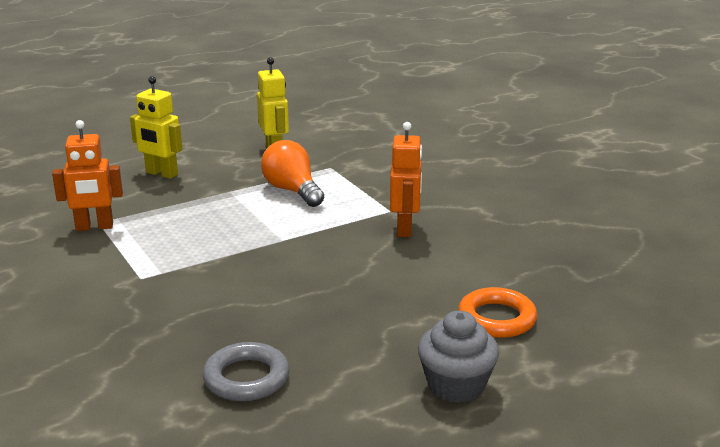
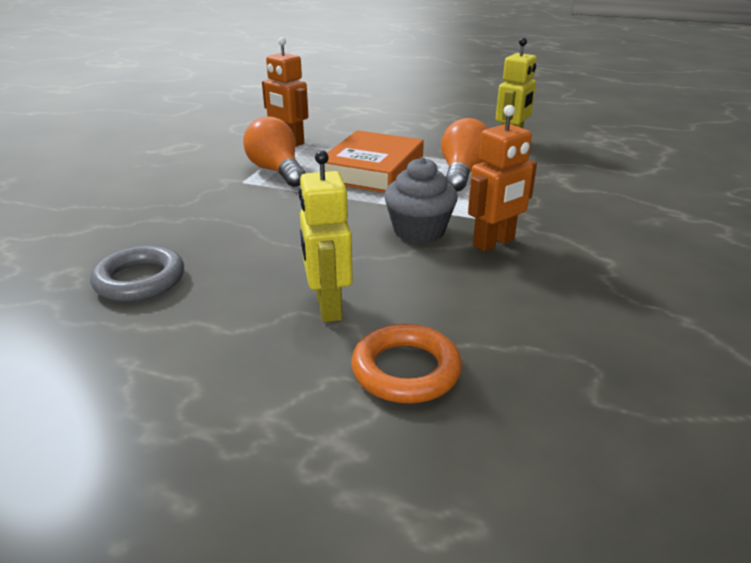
camera: 50 degrees right, 5 degrees up
yellow robot [130,76,182,179] -> yellow robot moved to [298,150,353,322]
grey cupcake [418,310,499,403] -> grey cupcake moved to [384,157,458,243]
none -> orange light bulb [243,116,305,187]
none -> orange book [324,130,424,193]

